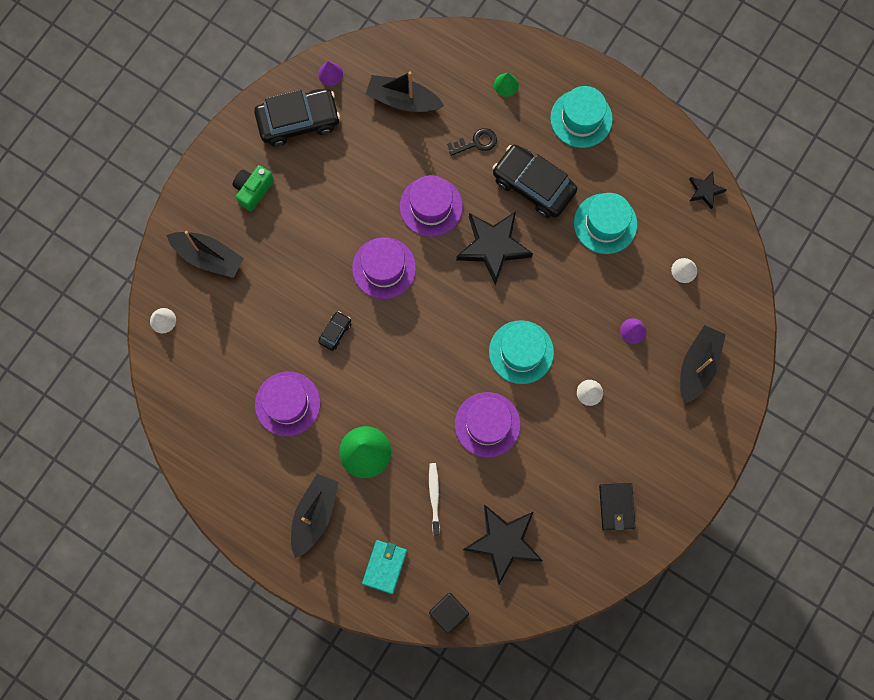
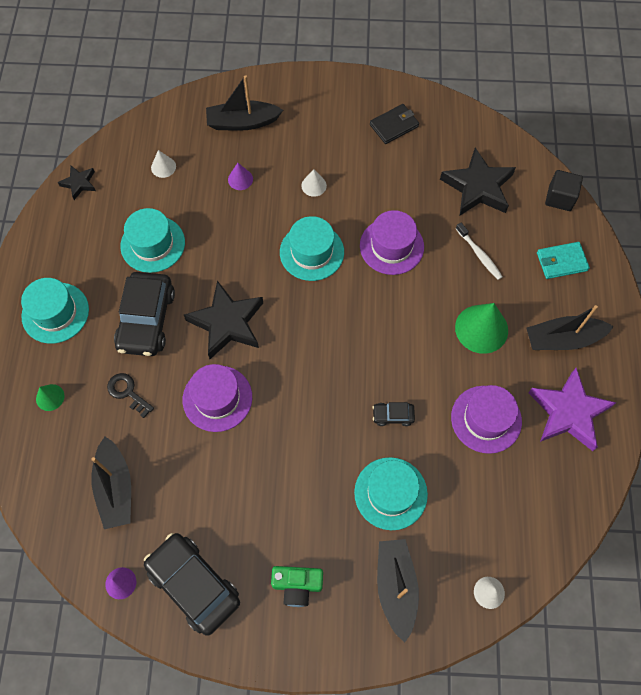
camera: 120 degrees left, 10 degrees down
purple hat [352,237,416,299] -> none
white toothbrush [429,463,440,536] -> white toothbrush turned 90 degrees counterclockwise [456,223,503,280]
none -> turquoise hat [354,457,428,530]
none -> purple star [528,368,616,451]

